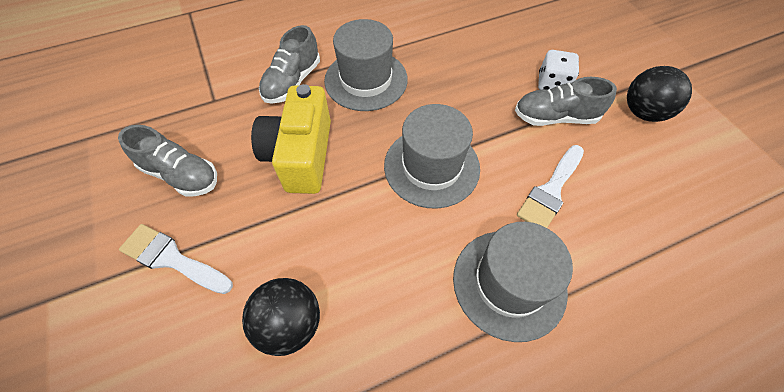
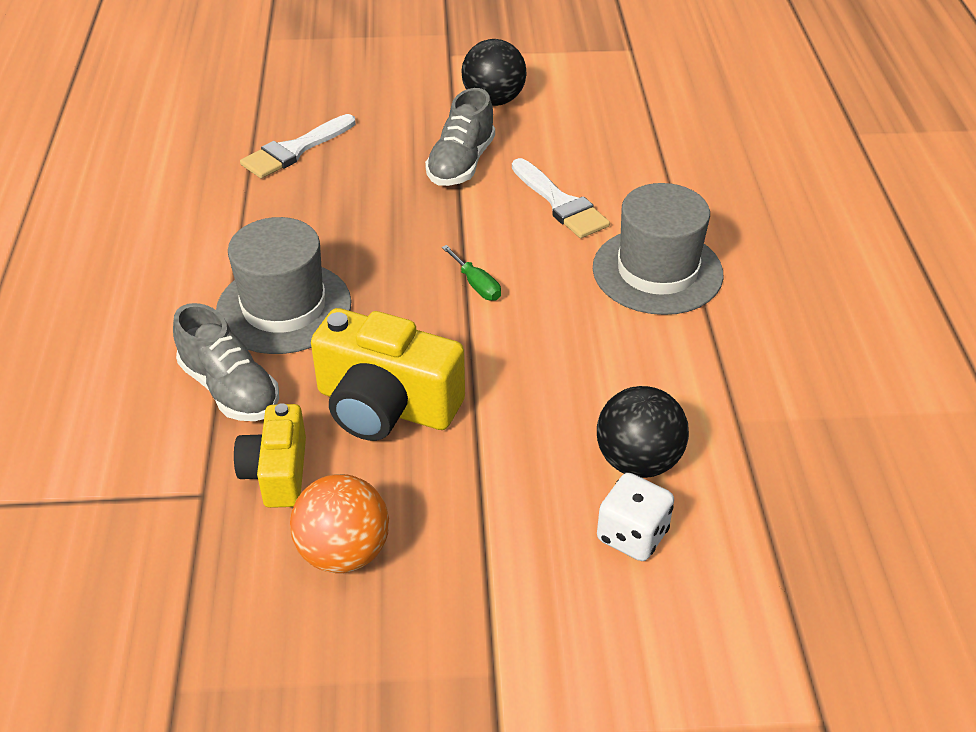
camera: 70 degrees left, 15 degrees down
grey shoe [118,125,217,196] -> orange ball [290,474,389,573]
white brush [119,224,233,294] -> white brush moved to [240,114,355,179]
grey hat [384,104,480,209] -> green screwdriver [442,245,501,301]
white dice [538,50,579,90] -> white dice moved to [597,473,674,561]
none -> yellow camera [234,403,306,508]

